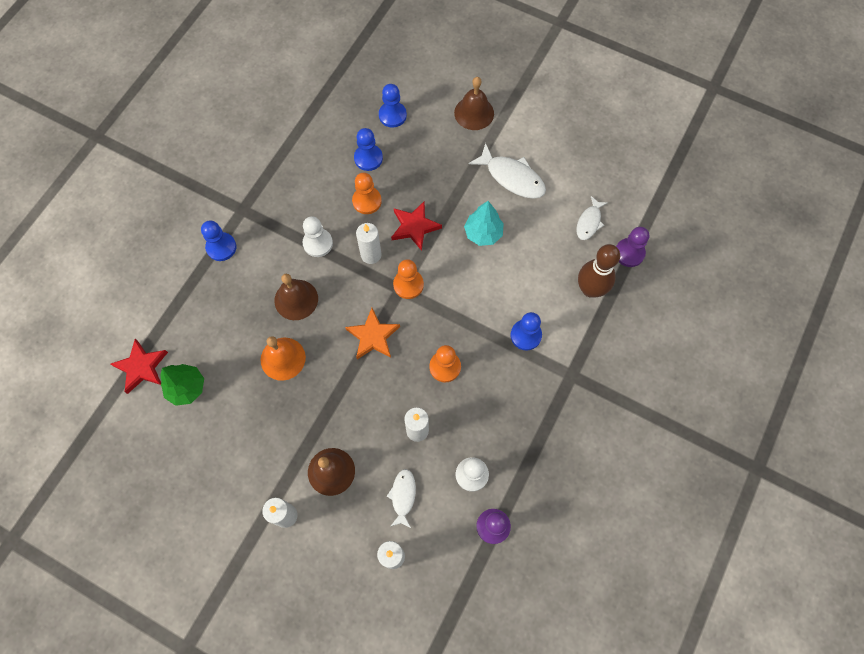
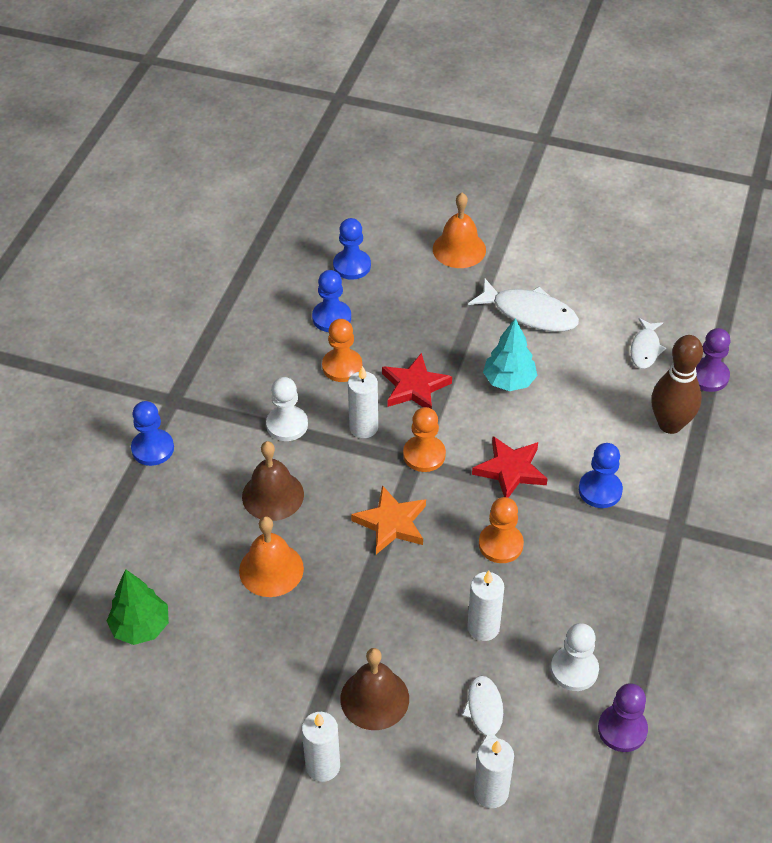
camera: 10 degrees left, 20 degrees down
red star [111,339,168,394] -> red star moved to [472,436,547,498]
brown bell [454,77,494,130] -> orange bell [433,193,486,268]

